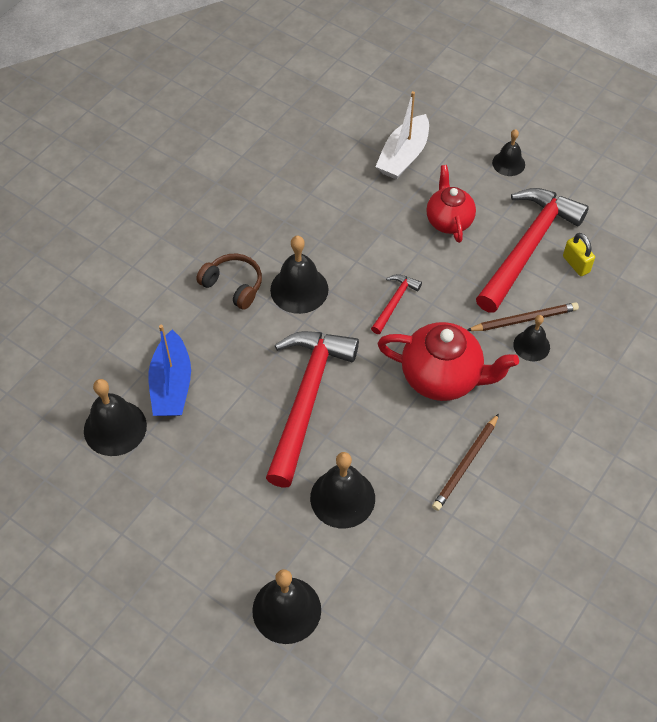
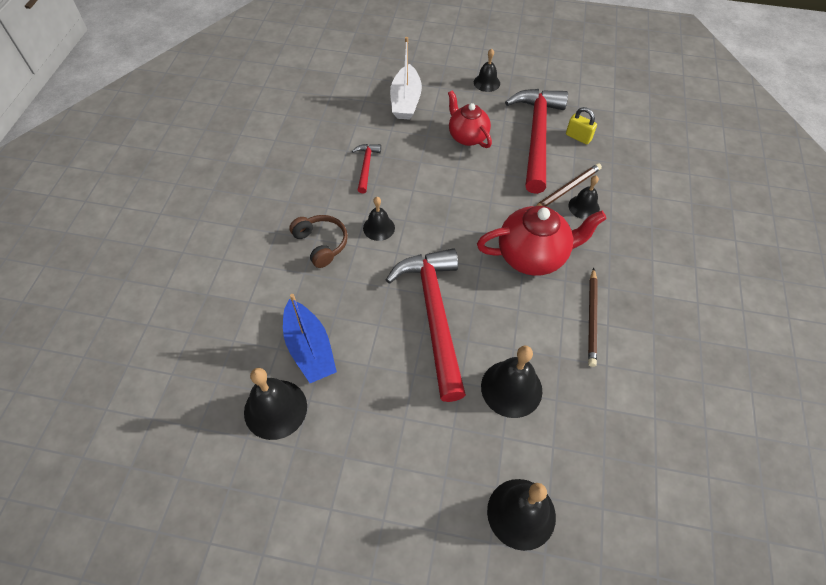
camera: 25 degrees left, 0 degrees up
brown headphones [196,254,262,310] -> brown headphones turned 45 degrees clockwise [289,215,348,268]
black bell [270,236,328,314] -> black bell [363,197,395,241], size x0.61
red hammer [371,274,422,334] -> red hammer moved to [352,144,381,193]

